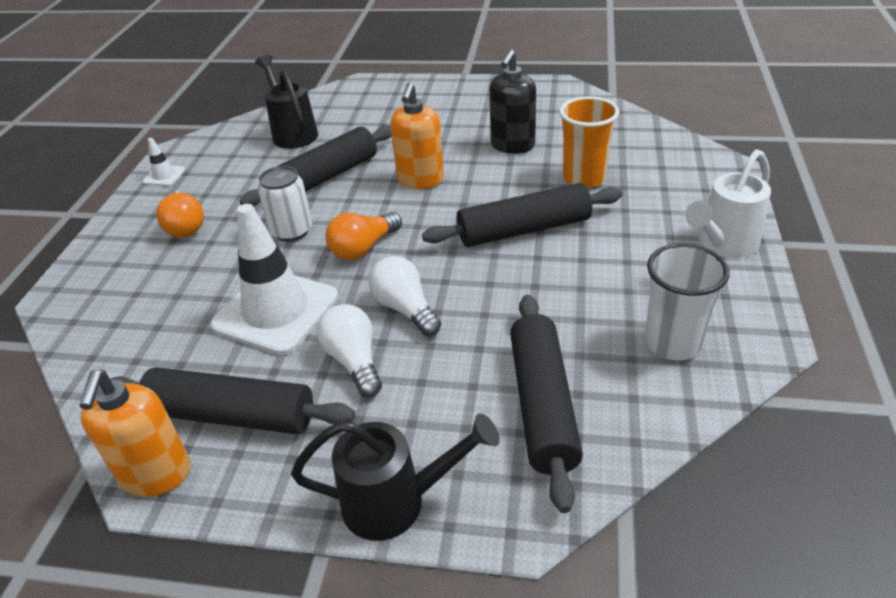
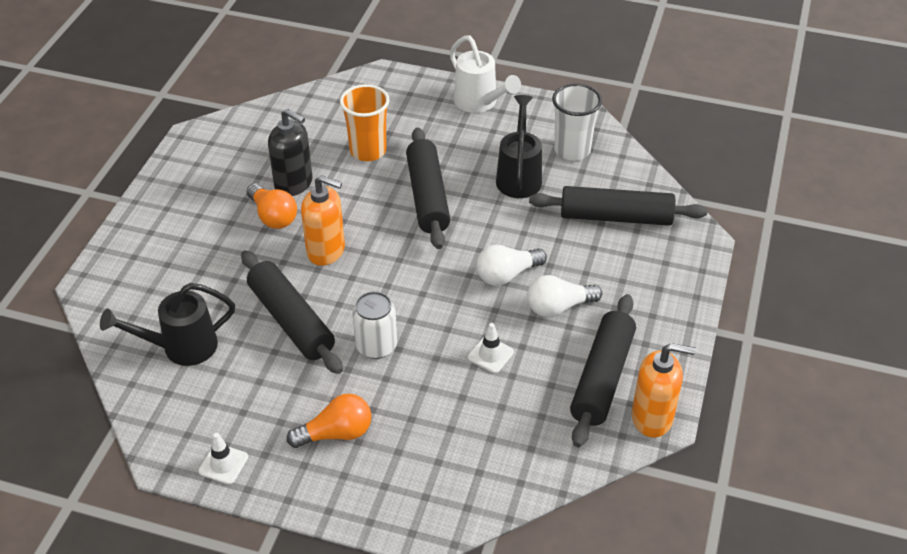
camera: 85 degrees left, 5 degrees up
white traffic cone [210,204,338,355] -> white traffic cone [468,323,514,373], size x0.43
black watering can [291,413,500,541] -> black watering can moved to [496,95,542,198]
orange light bulb [326,212,402,260] -> orange light bulb moved to [247,183,297,229]

